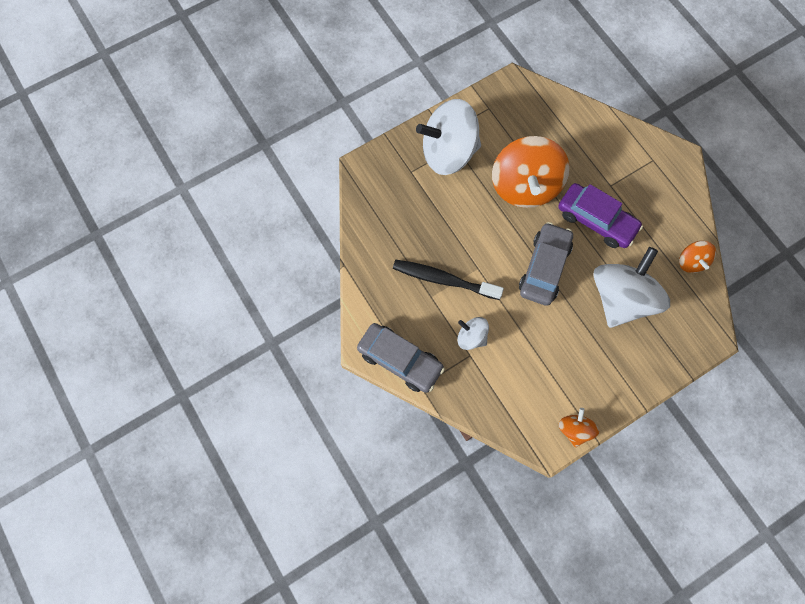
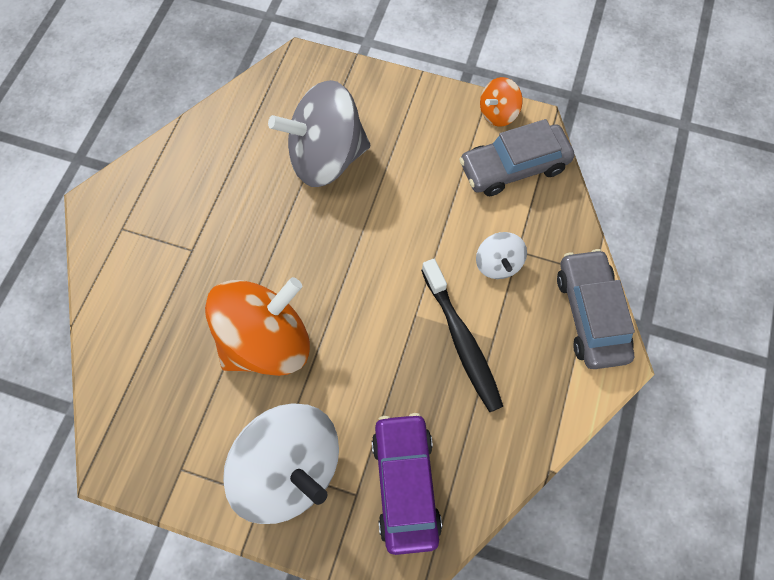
camera: 130 degrees left, 5 degrees down
grey car [519,222,573,306] -> grey car moved to [459,119,575,196]
purple car [558,183,643,248] -> purple car moved to [372,413,442,555]
white spinning top [593,247,670,328] -> grey spinning top [268,80,370,187]
orange spinning top [679,241,716,273] -> none

